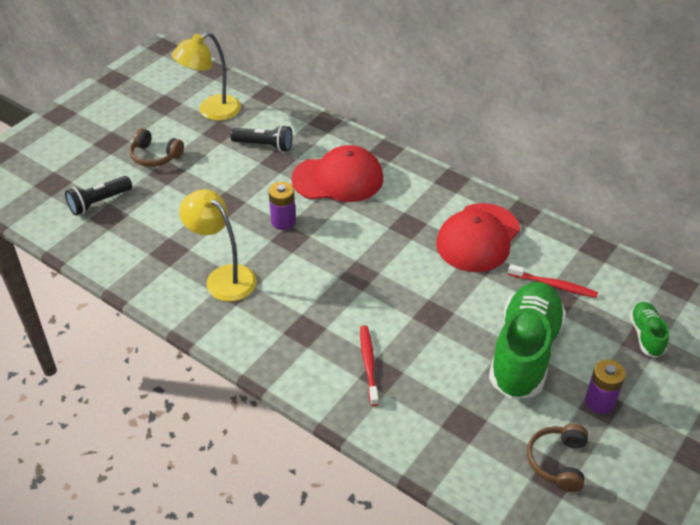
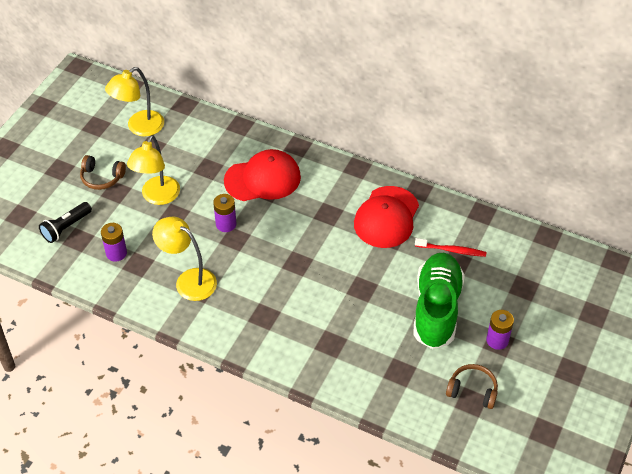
camera: 10 degrees left, 5 degrees up
black flashlight [230,125,292,152] -> none
red toothbrush [360,325,379,406] -> none
brown headphones [527,424,588,492] -> brown headphones turned 105 degrees clockwise [446,364,498,409]
green shoe [629,302,669,358] -> none
none -> purple battery [101,223,127,262]
none -> yellow lamp [127,135,180,205]

